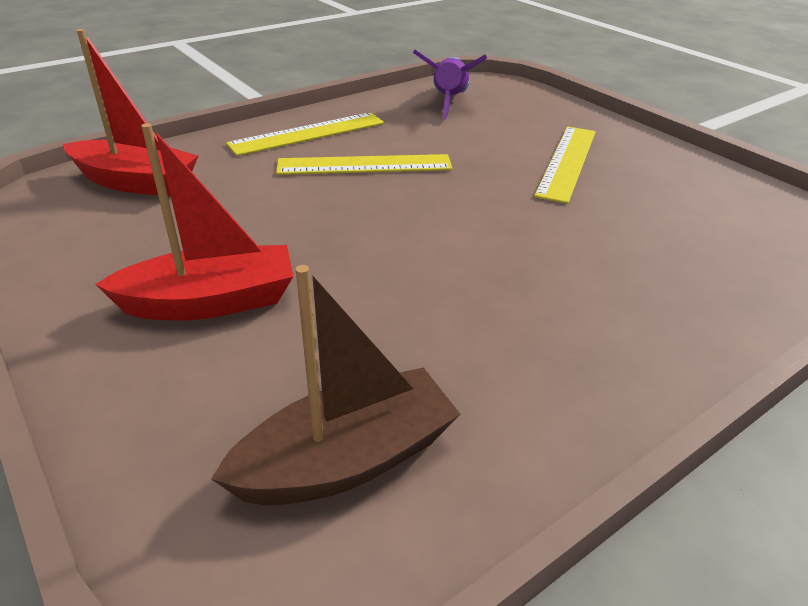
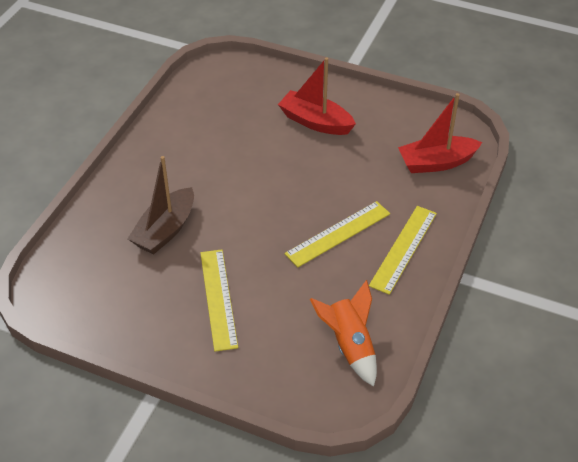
camera: 150 degrees right, 10 degrees up
red boat [95,123,293,321] -> red boat turned 75 degrees clockwise [278,57,356,135]
brown boat [211,265,460,506] -> brown boat moved to [128,156,194,255]
purple rocket [413,50,487,119] -> orange rocket [310,280,377,387]

